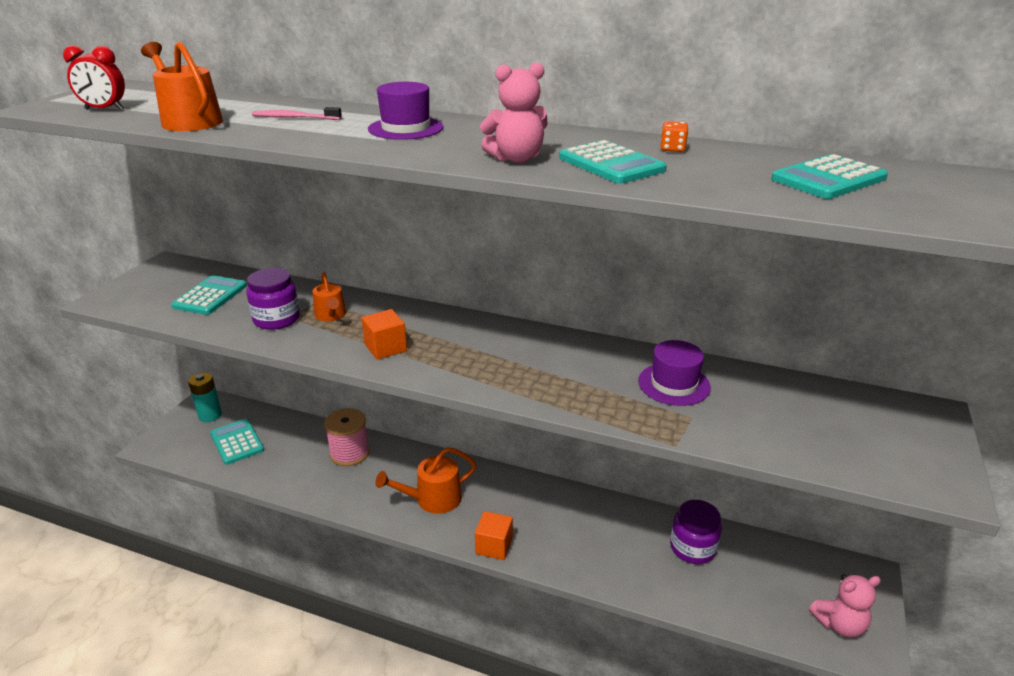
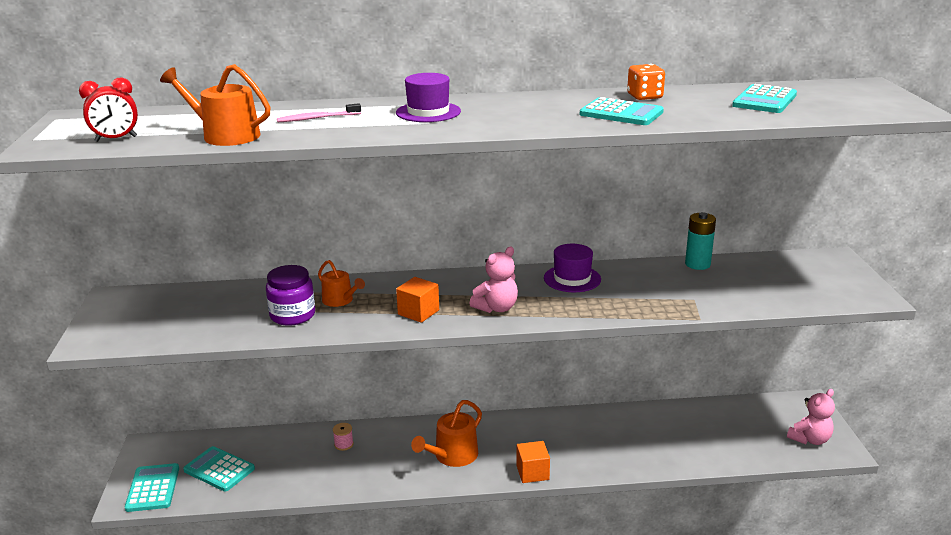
camera: 25 degrees left, 5 degrees down
turquoise calculator [171,275,247,315] -> turquoise calculator moved to [125,463,179,512]
turquoise battery [188,373,222,422] -> turquoise battery moved to [685,212,716,270]
pink spool [324,408,370,466] -> pink spool [333,423,354,451], size x0.48
pink teddy bear [480,62,548,163] -> pink teddy bear moved to [469,247,518,313]
purple hat [638,340,711,406] -> purple hat moved to [544,244,601,292]
orange dice [660,121,688,152] -> orange dice [627,64,665,100], size x1.56
purple jar [670,500,722,564] -> none

